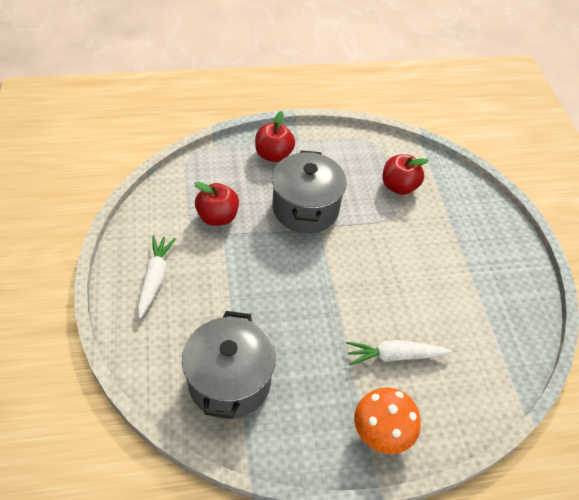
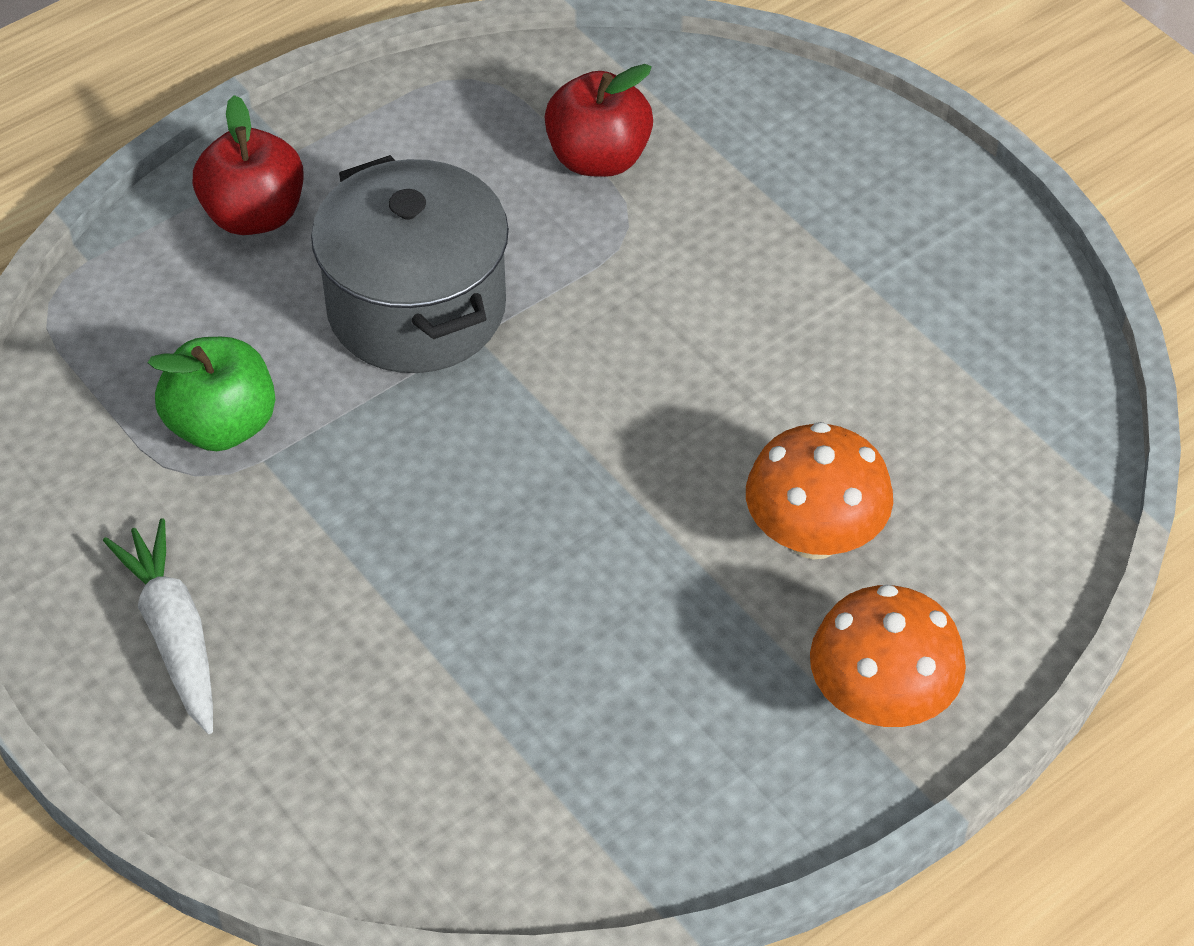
camera: 25 degrees left, 0 degrees up
grey pot [182,311,276,419] -> none
red apple [194,182,239,226] -> green apple [148,337,275,451]
white carrot [346,340,452,365] -> orange mushroom [746,422,893,560]

